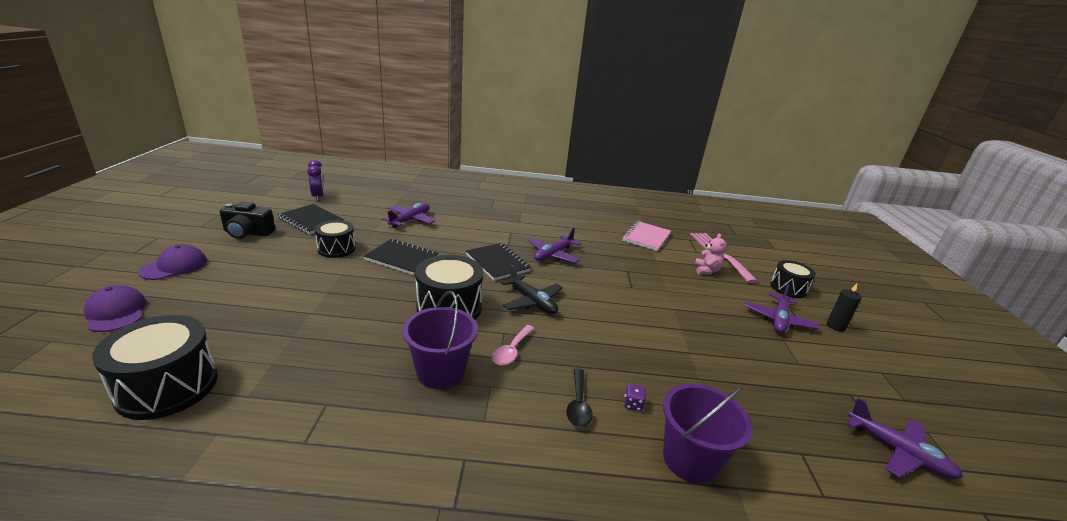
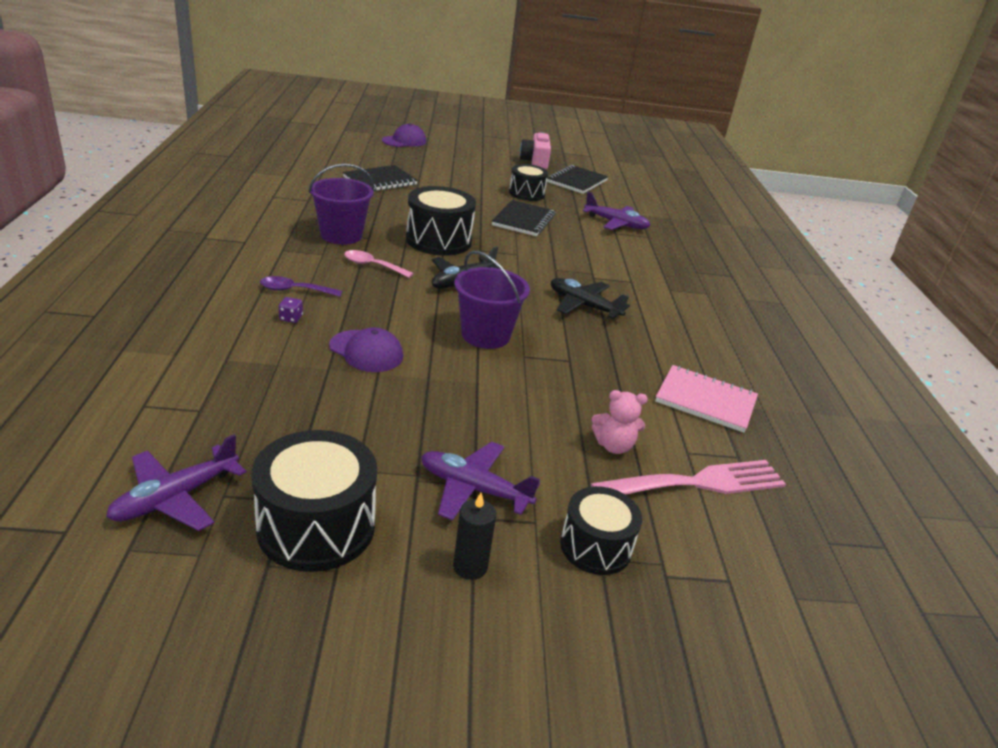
camera: 85 degrees right, 5 degrees up
black drum [92,315,218,420] -> black drum moved to [251,430,377,572]
purple cap [138,244,207,280] -> purple cap moved to [329,327,403,372]
black camera [220,202,275,239] -> pink camera [520,132,551,170]
purple clock [307,160,324,201] -> none
black notebook [466,243,531,281] -> black notebook moved to [343,165,418,191]
purple plane [528,228,581,263] -> black plane [551,278,630,319]
black spoon [566,368,593,427] -> purple spoon [260,276,342,297]
purple bucket [663,384,752,484] -> purple bucket moved to [454,251,530,349]

